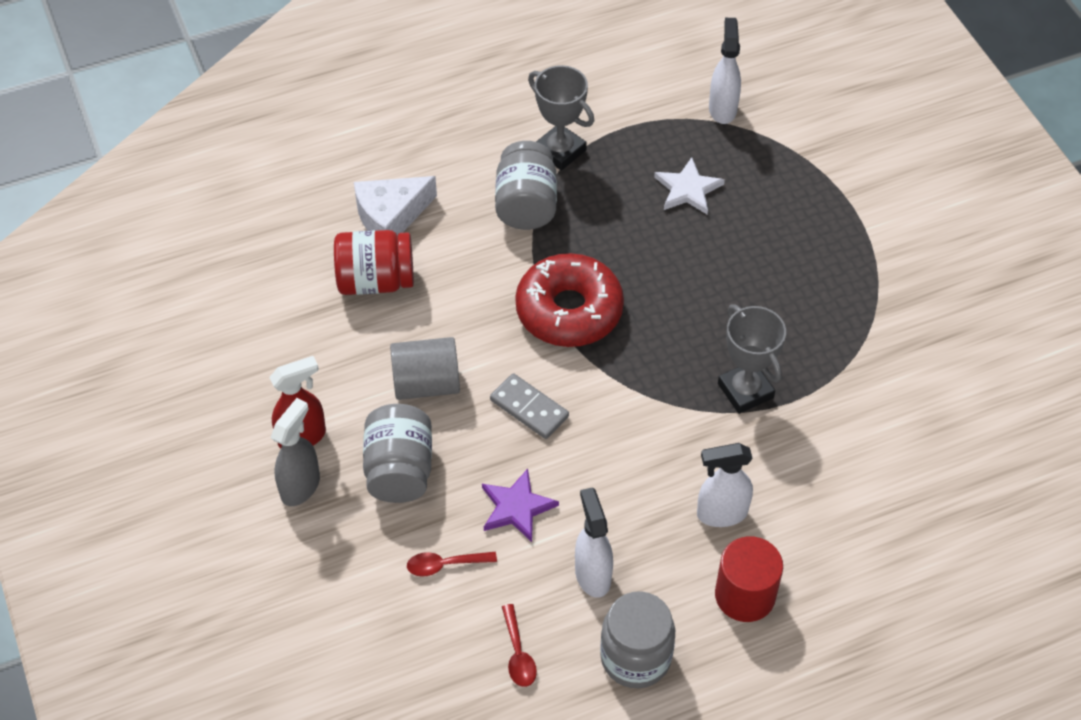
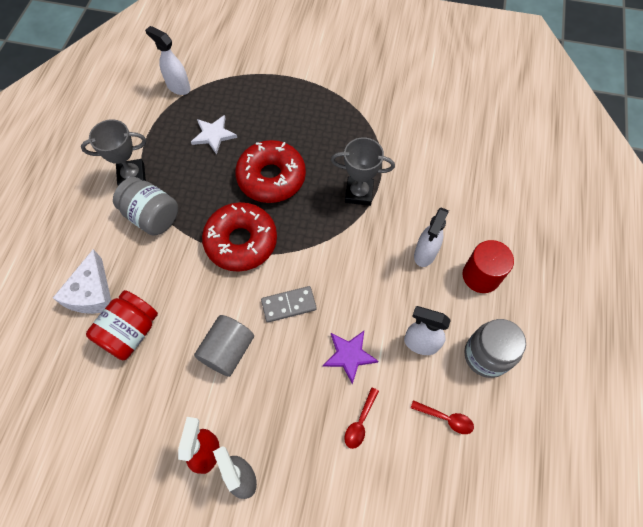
camera: 55 degrees left, 10 degrees up
grey jar [363,404,432,503] -> none
none -> red donut [235,140,306,203]

